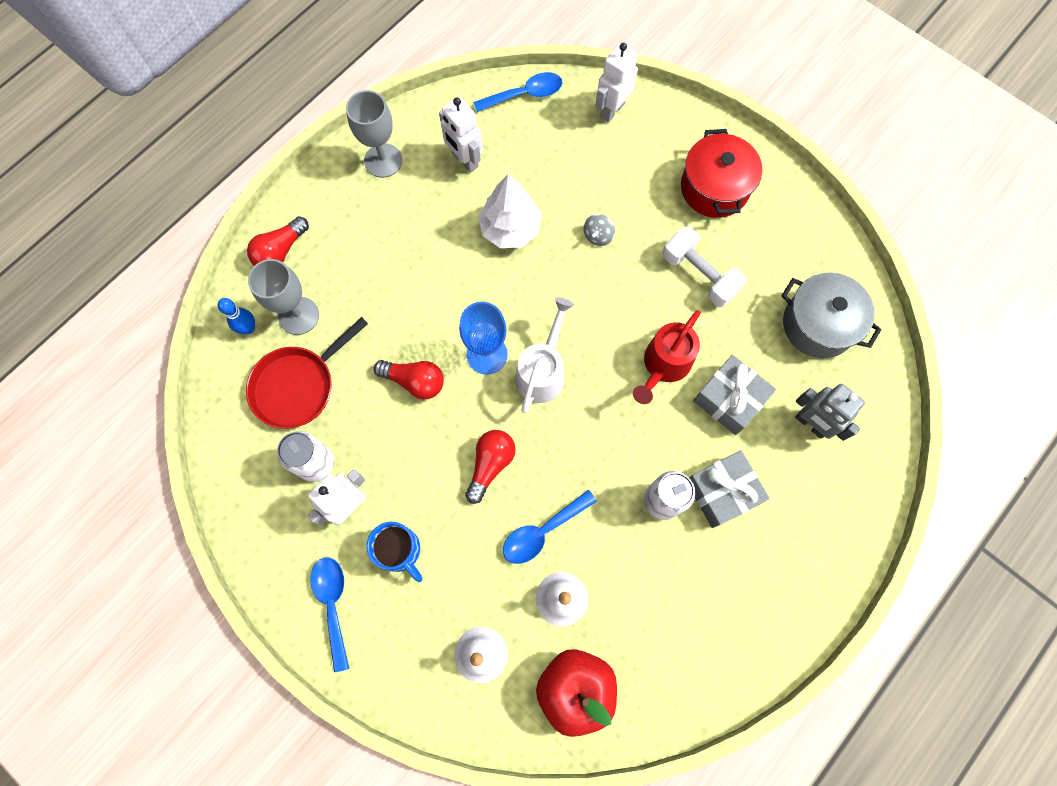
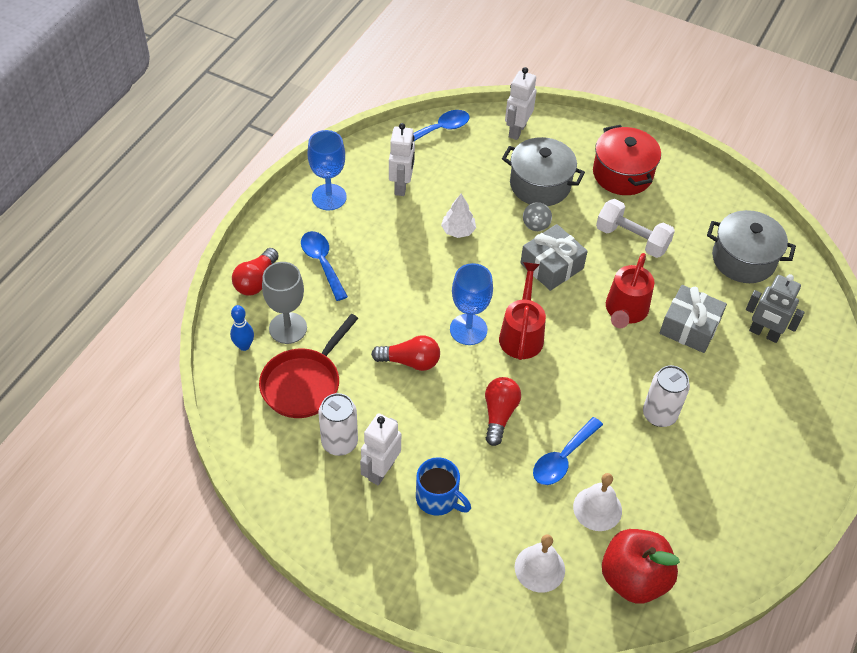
camera: 15 degrees left, 20 degrees down
blue spoon [311,557,349,672] -> blue spoon moved to [301,231,348,301]
grey goblet [346,90,402,178] -> blue goblet [308,130,347,210]
white robot [439,97,483,173] -> white robot turned 120 degrees counterclockwise [389,123,415,196]
white tree [478,174,542,248] -> white tree [441,194,476,238], size x0.62
white watering can [515,298,574,413] -> red watering can [499,262,546,360]
grey gift [689,450,770,528] -> grey gift moved to [520,224,588,291]
none -> grey pot [502,137,585,206]

